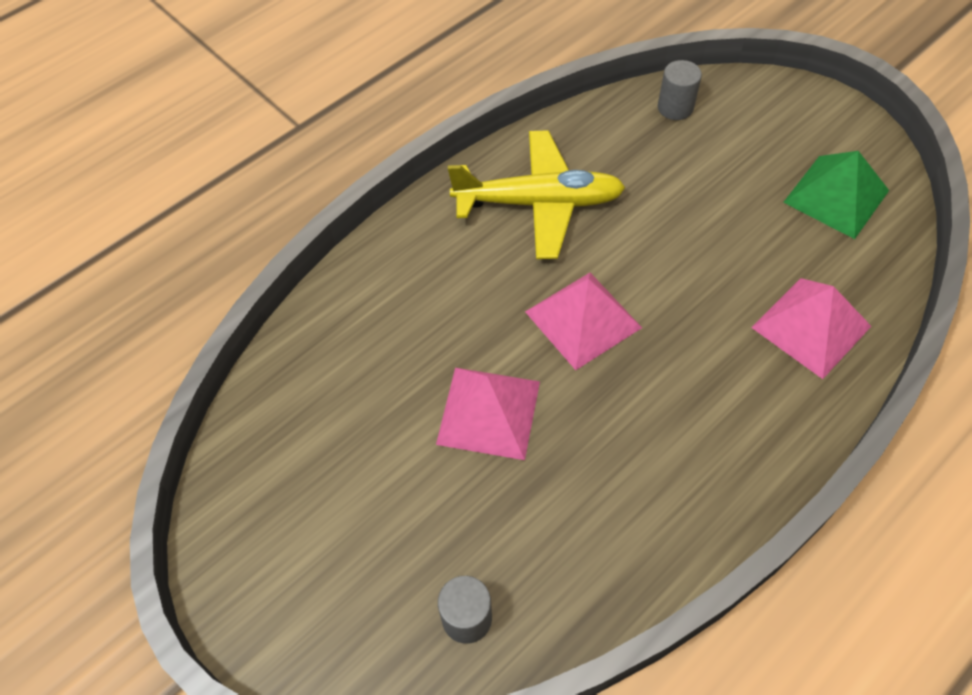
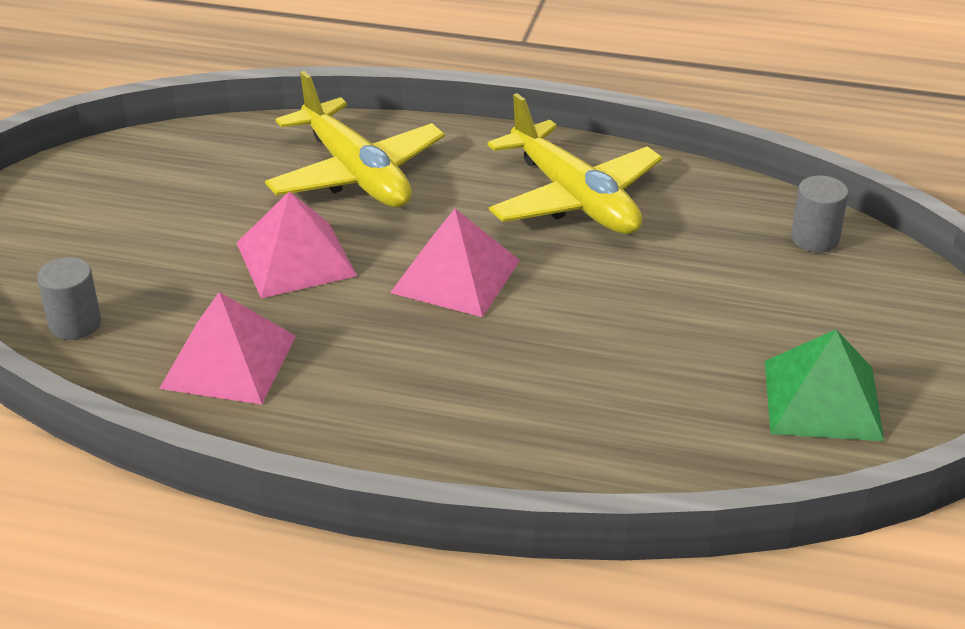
camera: 55 degrees right, 20 degrees down
pink pyramid [751,278,871,379] -> pink pyramid moved to [159,292,296,405]
none -> yellow plane [265,71,445,208]

